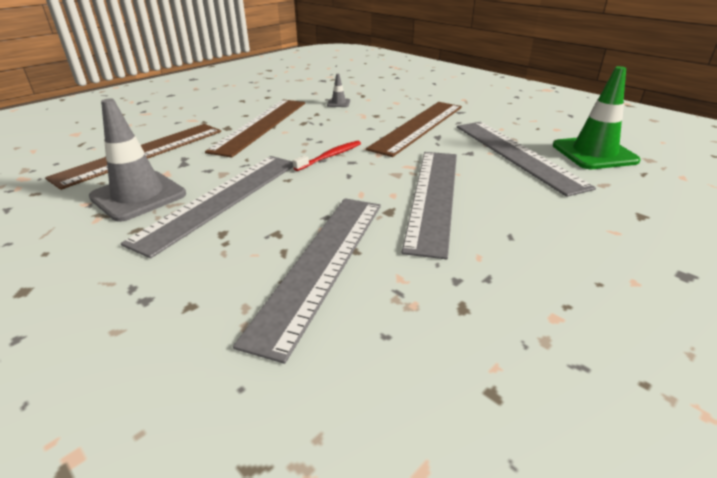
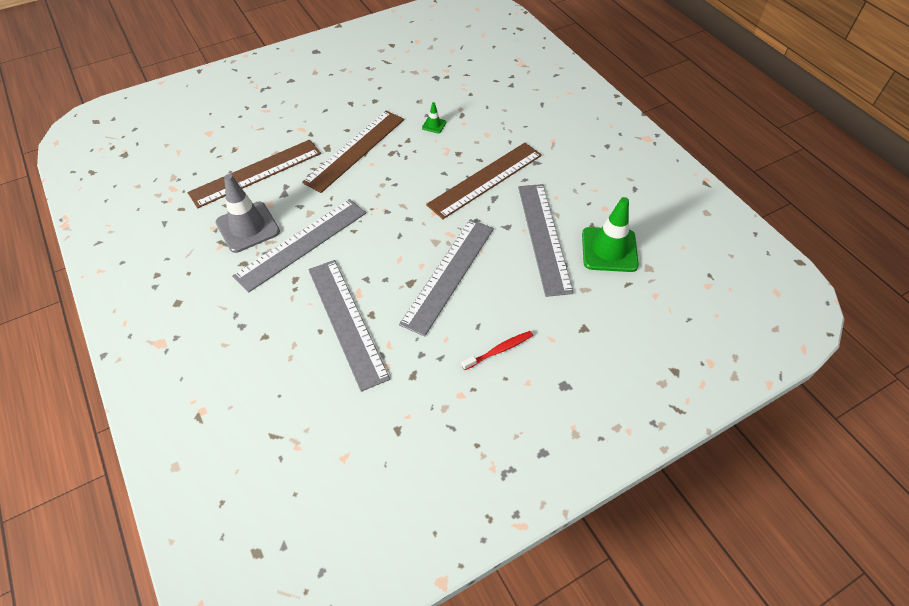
camera: 15 degrees right, 20 degrees up
grey ruler [233,198,381,364] -> grey ruler turned 60 degrees counterclockwise [308,260,390,392]
red toothbrush [293,141,361,171] -> red toothbrush moved to [462,331,533,370]
grey traffic cone [327,74,350,107] -> green traffic cone [422,102,446,134]

